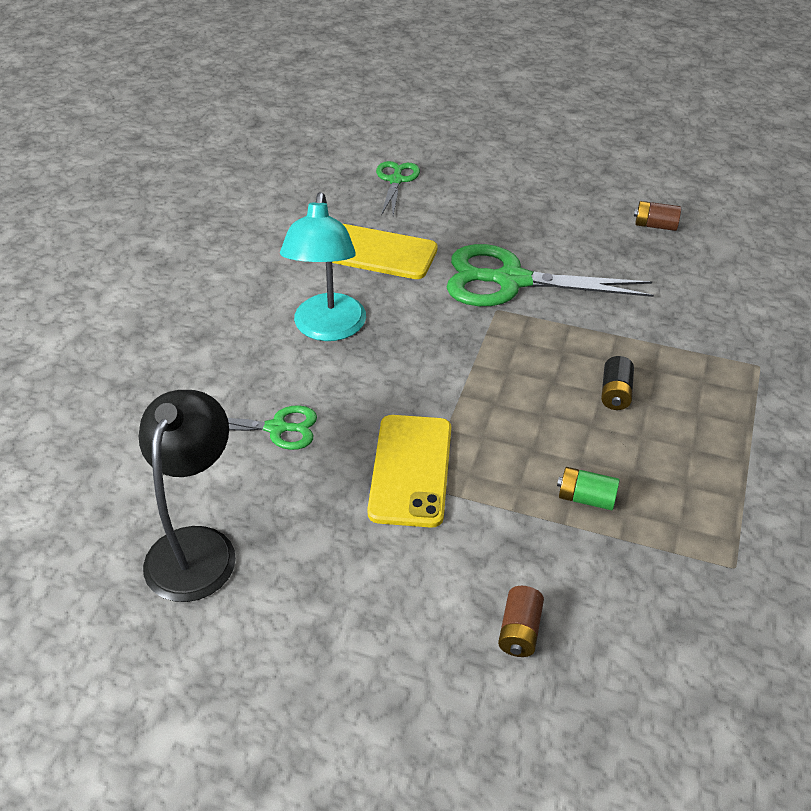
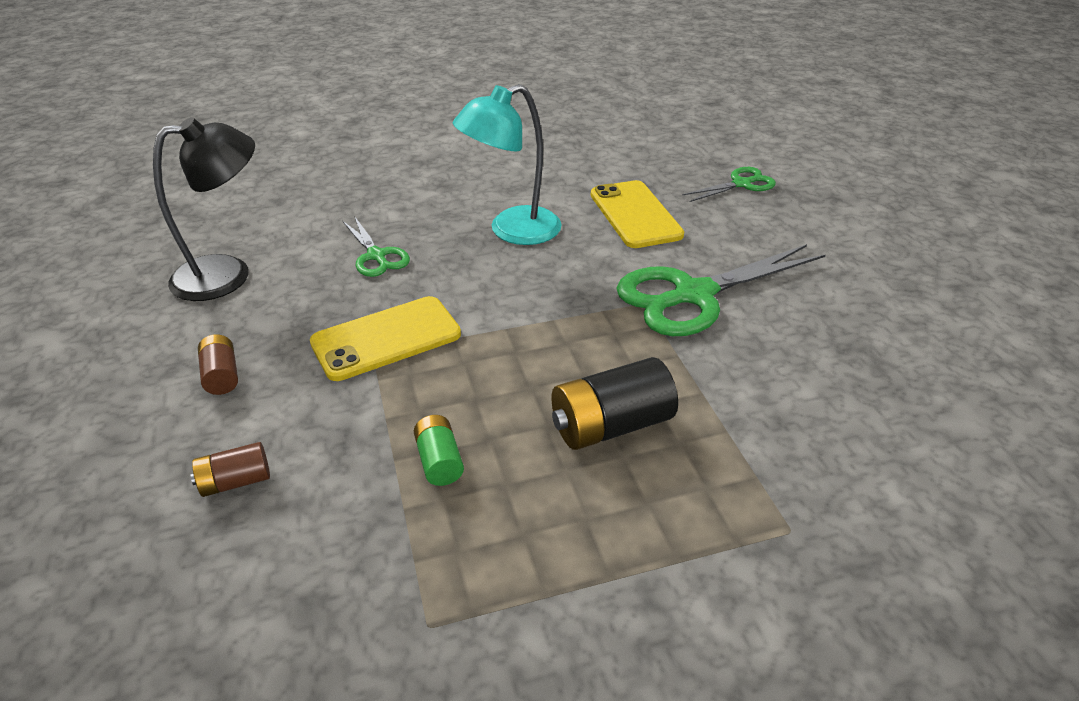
camera: 55 degrees right, 5 degrees down
green scissors [446,244,654,306] -> green scissors turned 90 degrees counterclockwise [616,244,826,336]
black battery [601,356,634,410] -> black battery [552,357,678,450], size x1.80
brown battery [634,201,681,231] -> brown battery moved to [198,334,238,395]

